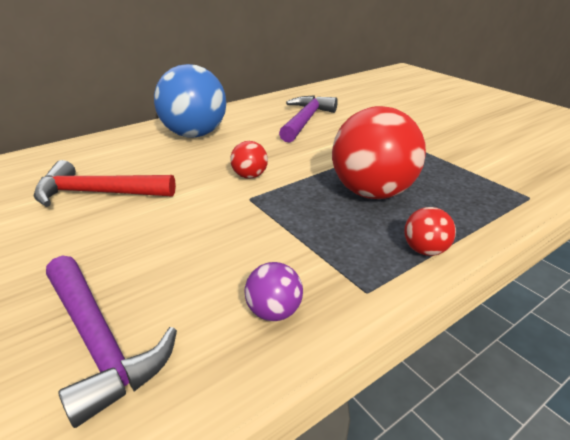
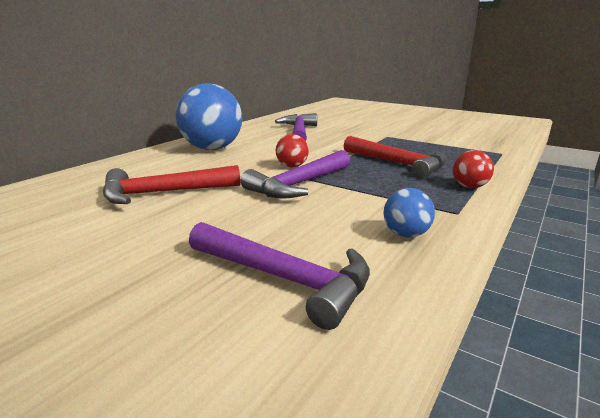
camera: 20 degrees left, 10 degrees down
purple ball [245,262,303,321] -> blue ball [383,188,435,238]
red ball [332,106,426,199] -> red hammer [344,136,447,179]
none -> purple hammer [241,150,350,199]

